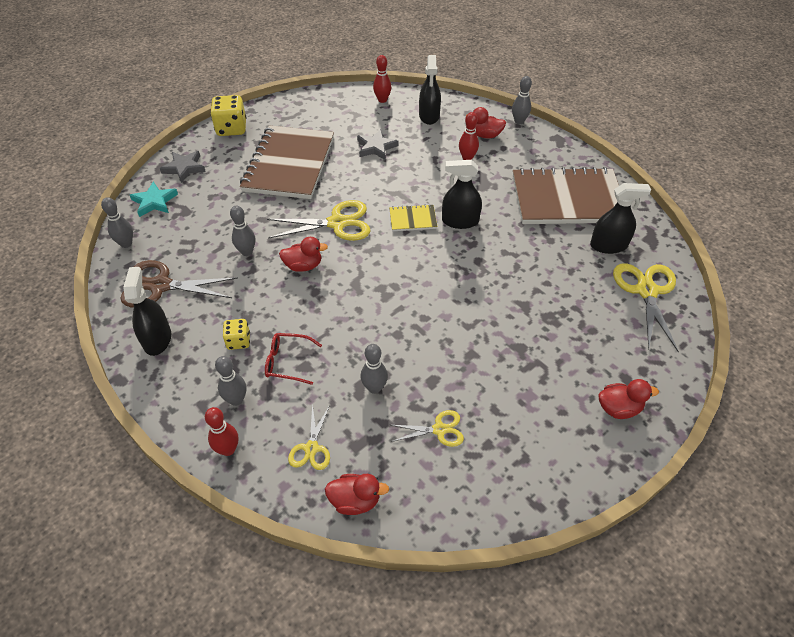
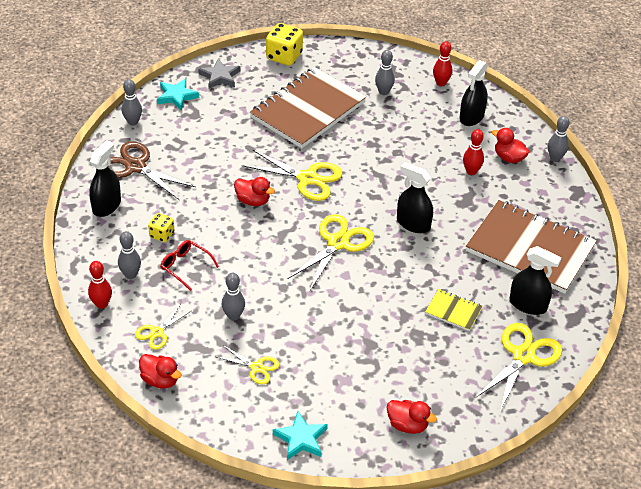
camera: 30 degrees right, 5 degrees down
grey bowling pin [230,206,255,256] -> grey bowling pin moved to [375,50,395,95]
grey star [357,129,398,160] -> none
yellow notebook [389,204,438,231] -> yellow notebook moved to [425,289,483,331]
none -> turquoise star [273,411,328,460]
none -> yellow scissors [288,214,374,290]

